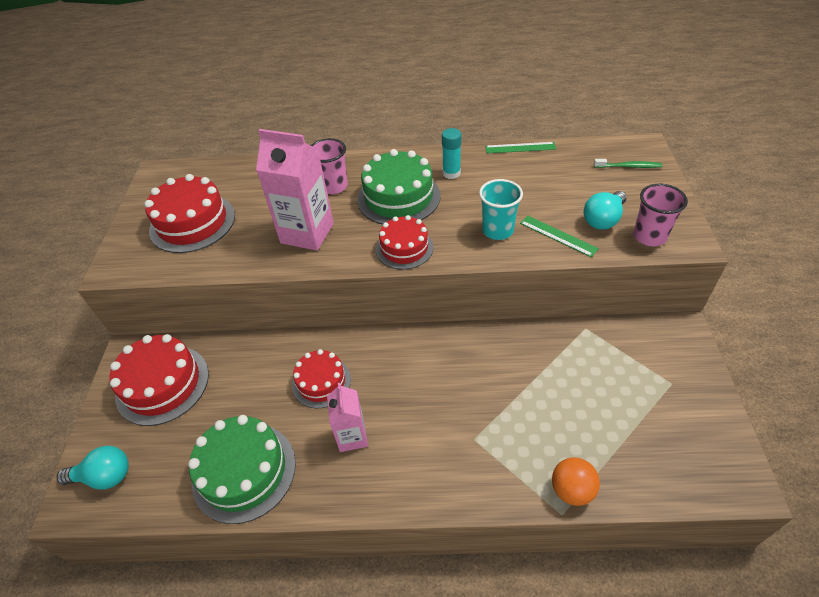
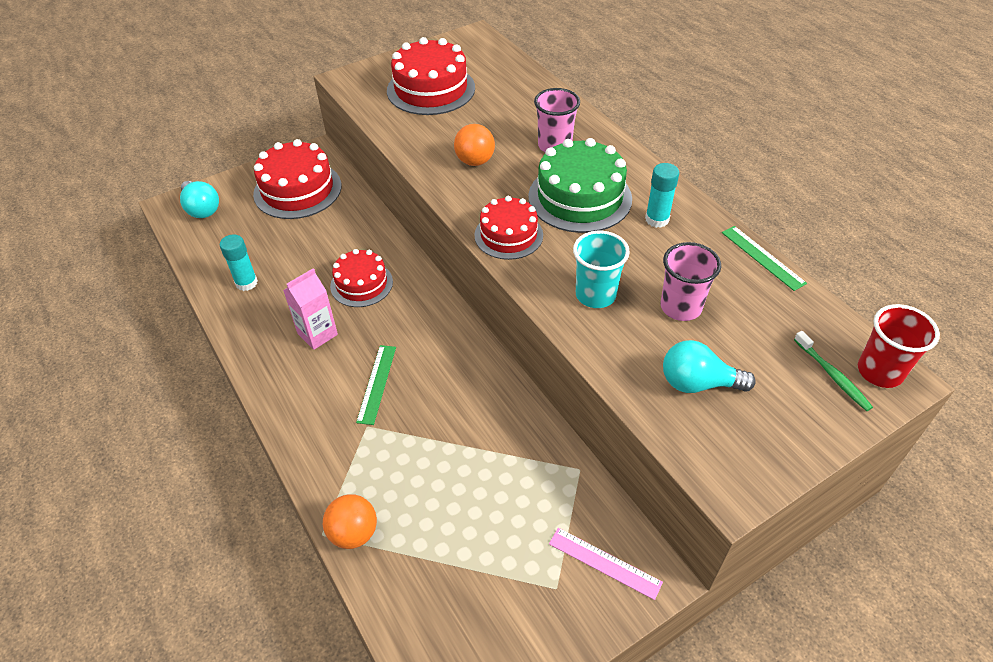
camera: 55 degrees right, 0 degrees up
green cake [188,415,296,524] -> turquoise glue stick [220,234,258,291]
pink carton [256,129,334,250] -> orange ball [454,124,495,166]
green ruler [520,216,599,257] -> green ruler moved to [356,345,396,425]
pink cup [633,184,688,246] -> pink cup moved to [661,242,721,321]
none -> pink ruler [549,528,663,600]
none -> red cup [858,304,940,388]

